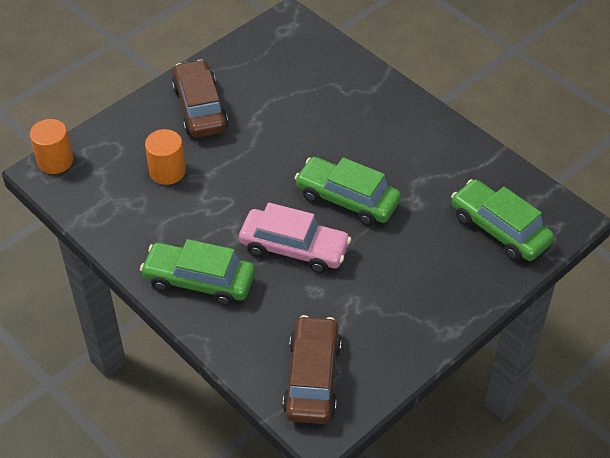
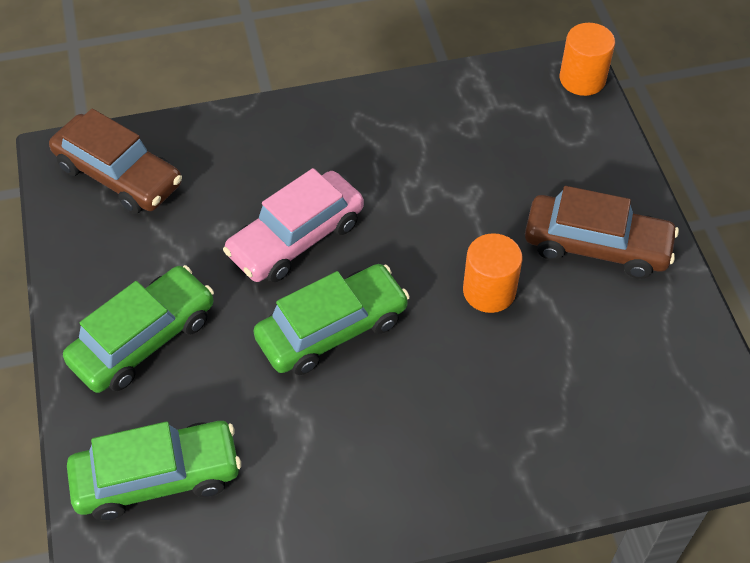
camera: 120 degrees right, 5 degrees up
green car [140,239,255,306] -> green car moved to [63,265,214,393]
orange cylinder [145,129,186,185] -> orange cylinder moved to [463,233,522,313]

